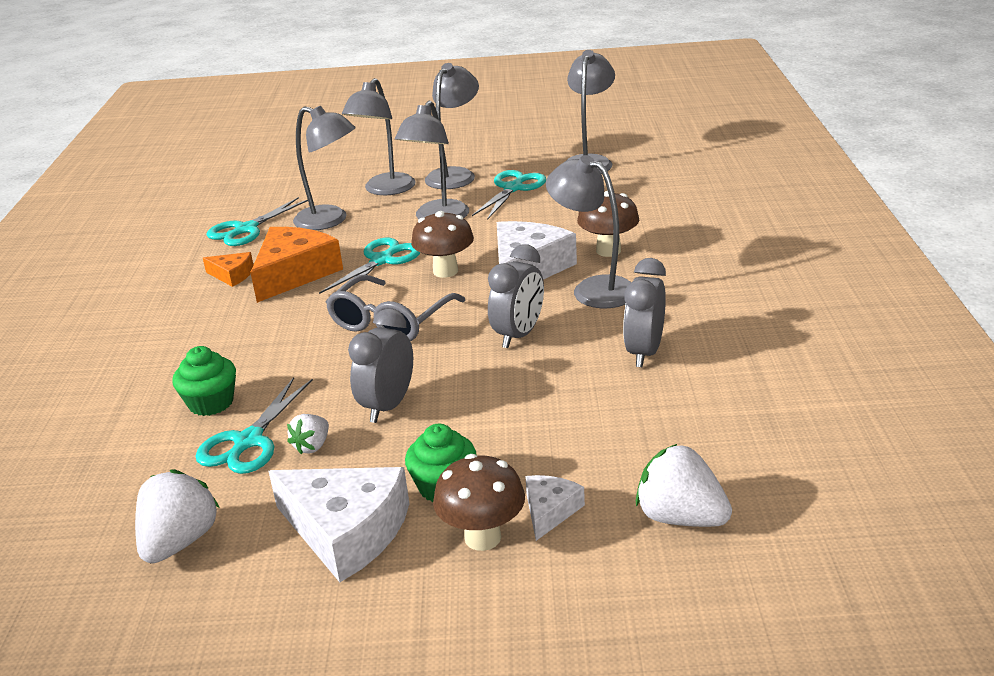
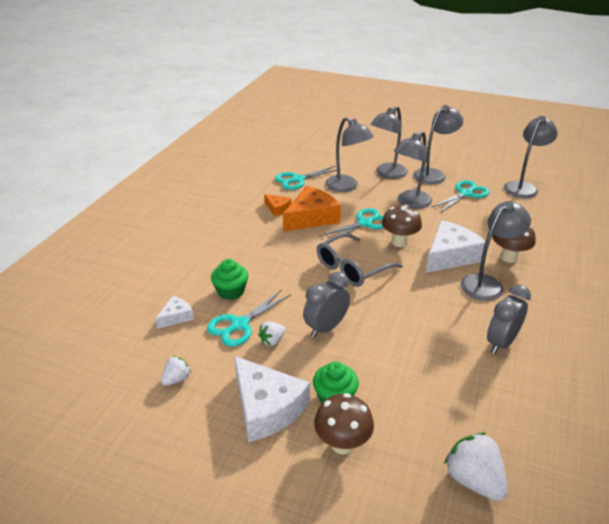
camera: 20 degrees right, 5 degrees up
white strawberry [135,469,220,564] -> white strawberry [161,356,191,386], size x0.56
grey clock [488,244,544,348] -> none
white cheese [525,475,585,541] -> white cheese moved to [155,296,194,329]
grey lamp [546,155,631,308] -> grey lamp turned 75 degrees clockwise [460,201,531,301]

